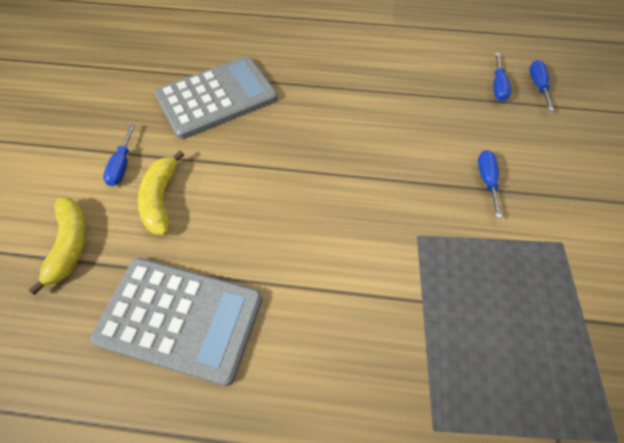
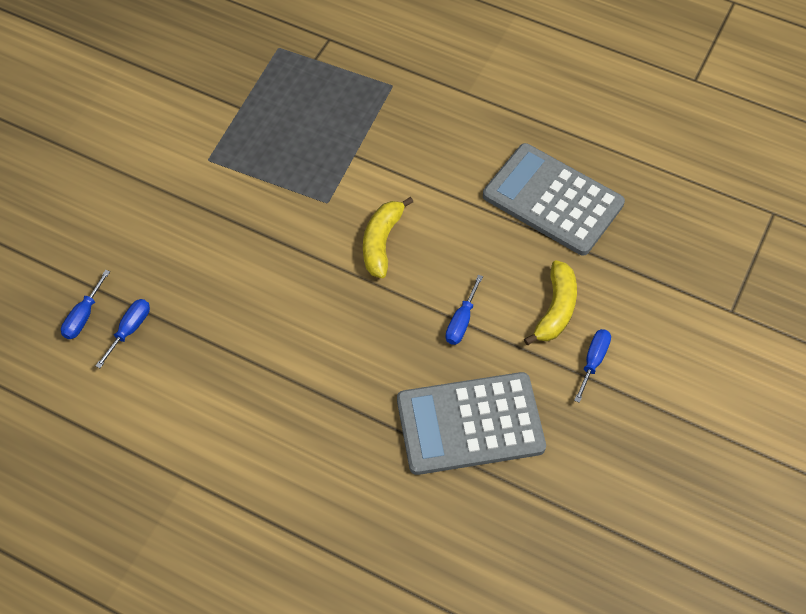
camera: 160 degrees left, 0 degrees up
yellow banana [28,197,87,295] -> yellow banana moved to [363,197,413,278]
blue screwdriver [478,150,502,218] -> blue screwdriver moved to [445,275,483,345]

